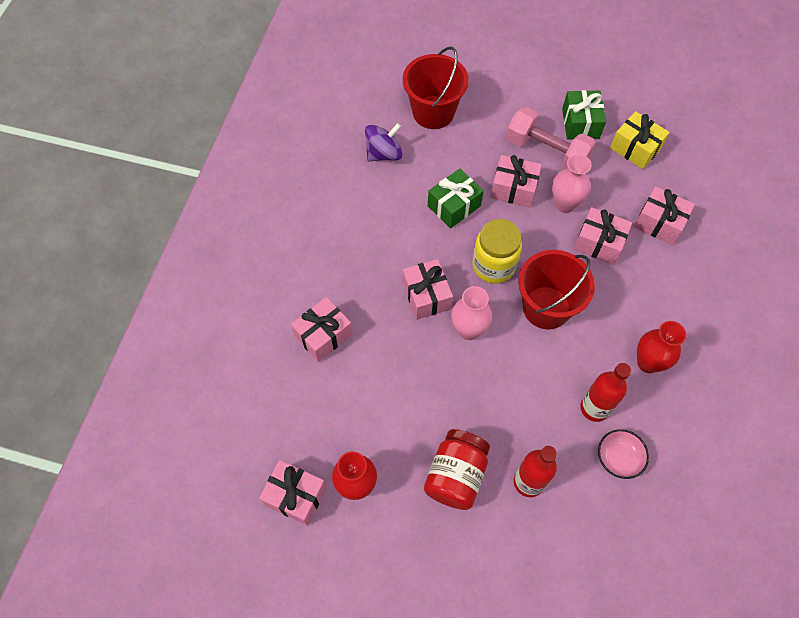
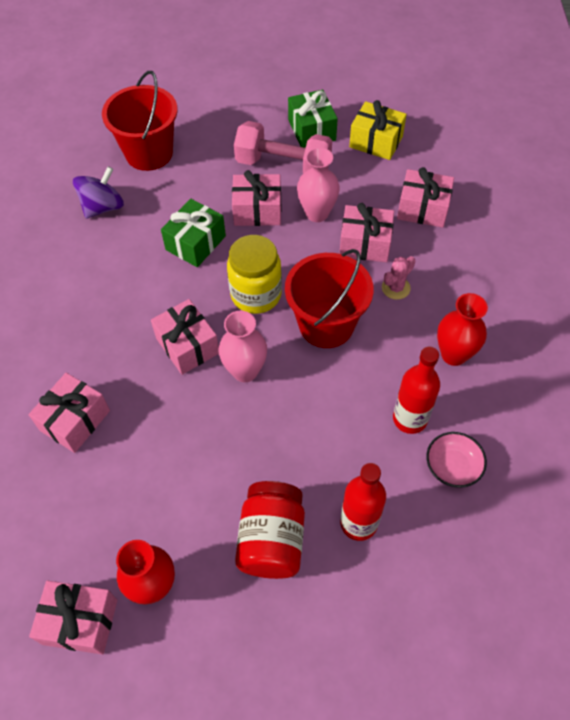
camera: 15 degrees left, 5 degrees down
none -> pink cactus [382,256,415,300]

